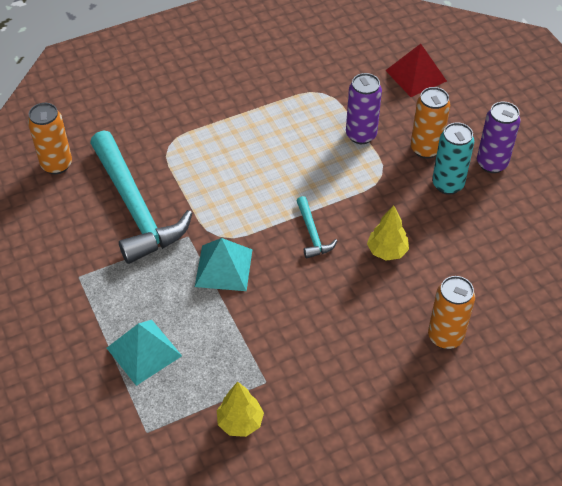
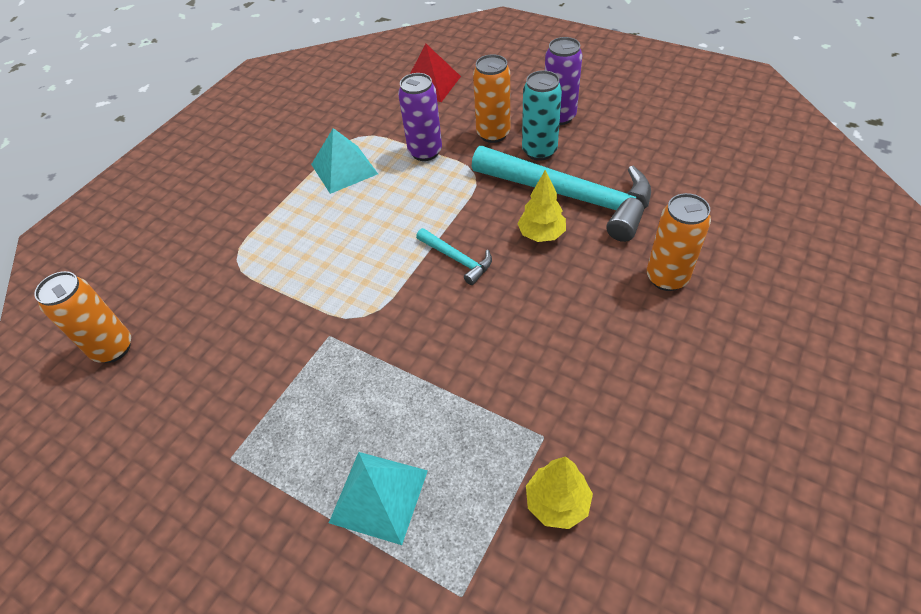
camera: 30 degrees left, 0 degrees up
turquoise hammer [90,130,192,264] -> turquoise hammer moved to [472,146,651,242]
turquoise pyramid [195,238,253,291] -> turquoise pyramid moved to [311,128,378,194]

